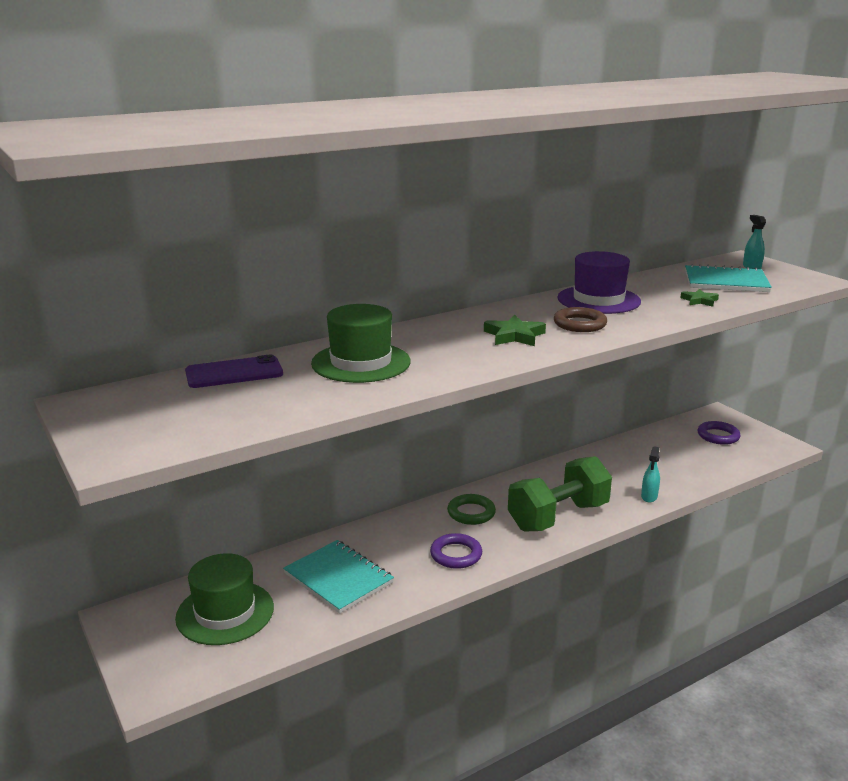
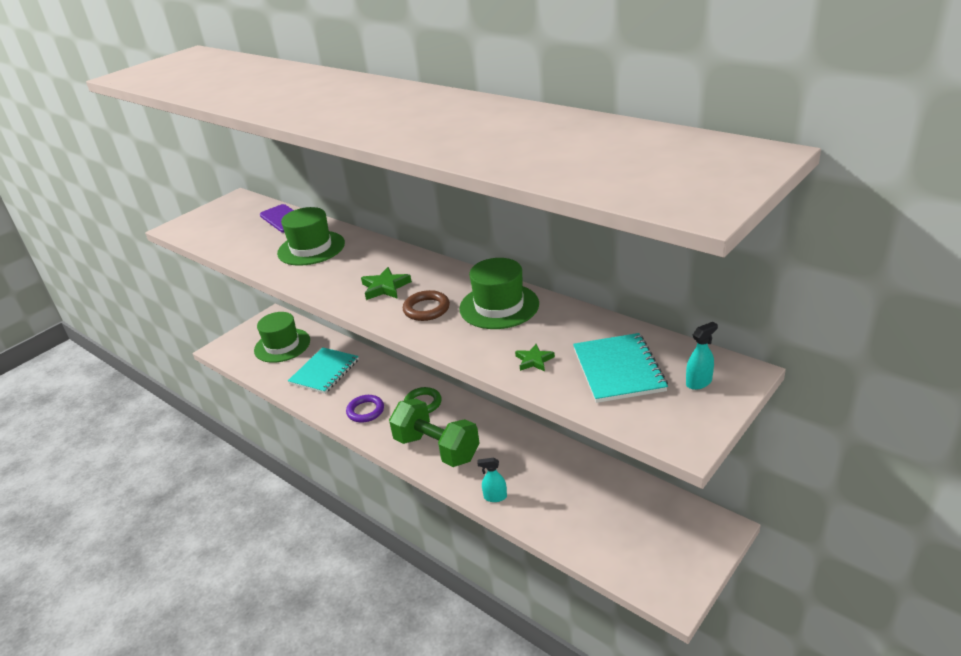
camera: 75 degrees right, 10 degrees up
purple hat [557,251,641,314] -> green hat [459,258,539,329]
purple ring [697,421,741,445] -> none

